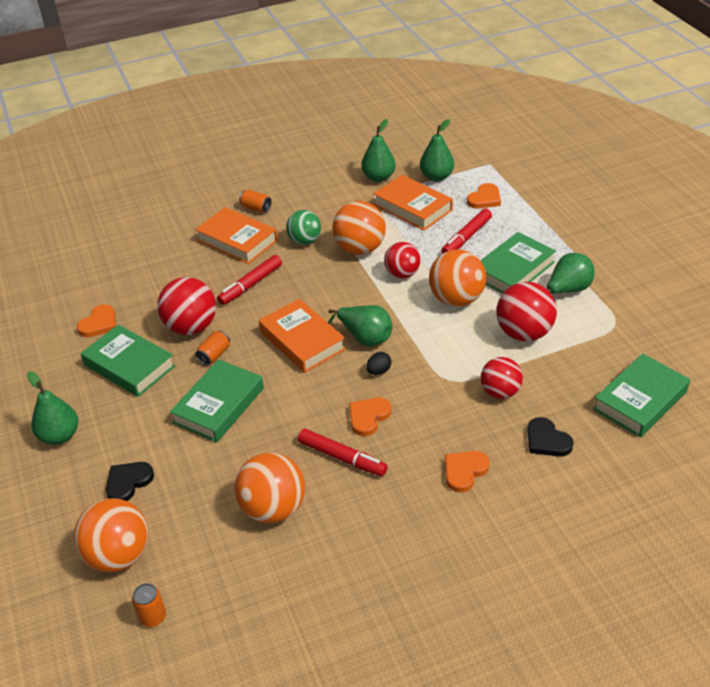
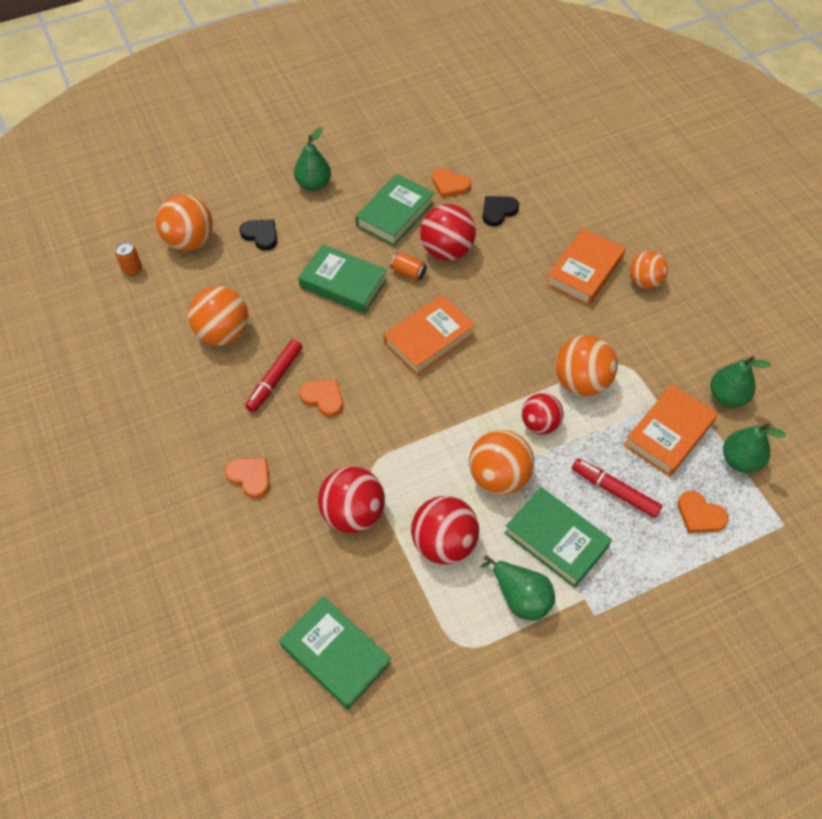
camera: 85 degrees right, 15 degrees up
red marker [217,255,282,305] -> none
orange can [239,189,272,213] -> orange ball [629,251,668,289]
green ball [286,210,321,245] -> none
green pear [328,305,393,346] -> none
black egg [366,352,391,375] -> none
red ball [481,357,523,399] -> red ball [318,466,385,533], size x1.50
black heart [527,417,574,457] -> black heart moved to [482,196,519,226]

